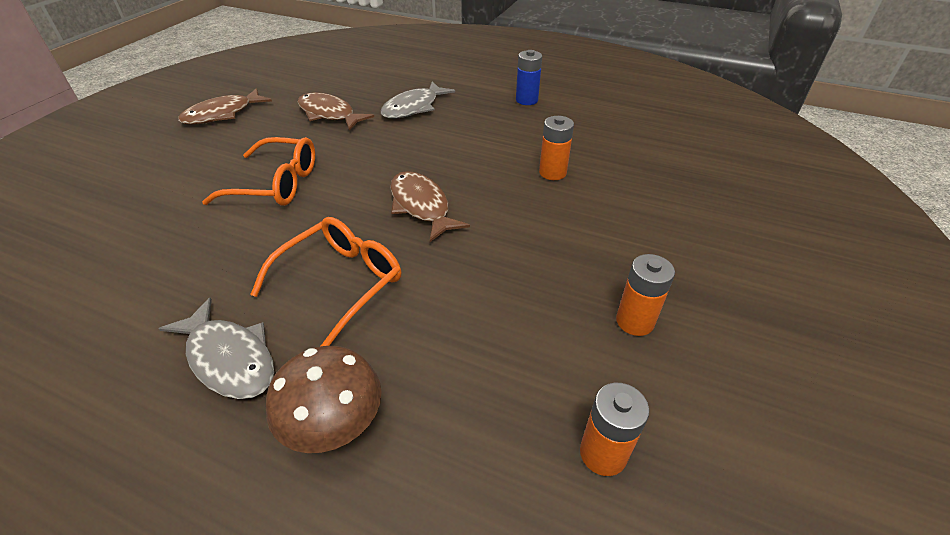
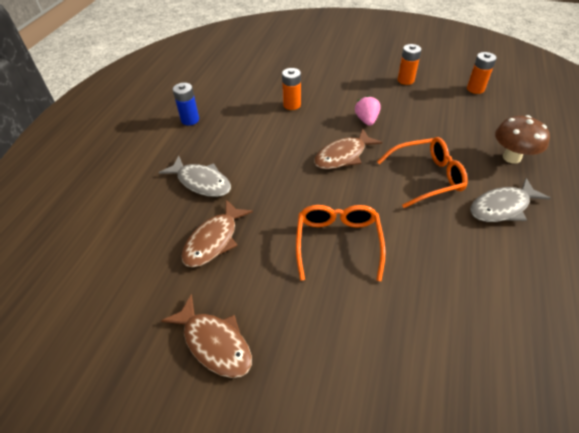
camera: 95 degrees left, 5 degrees up
grey fish [159,298,274,399] -> grey fish turned 150 degrees counterclockwise [471,178,551,222]
orange glasses [250,217,401,347] -> orange glasses turned 135 degrees clockwise [377,137,468,208]
none -> pink strawberry [355,96,381,126]

